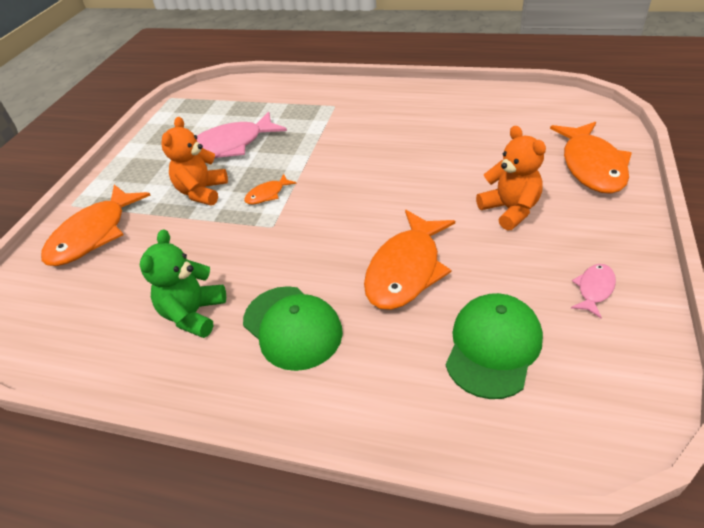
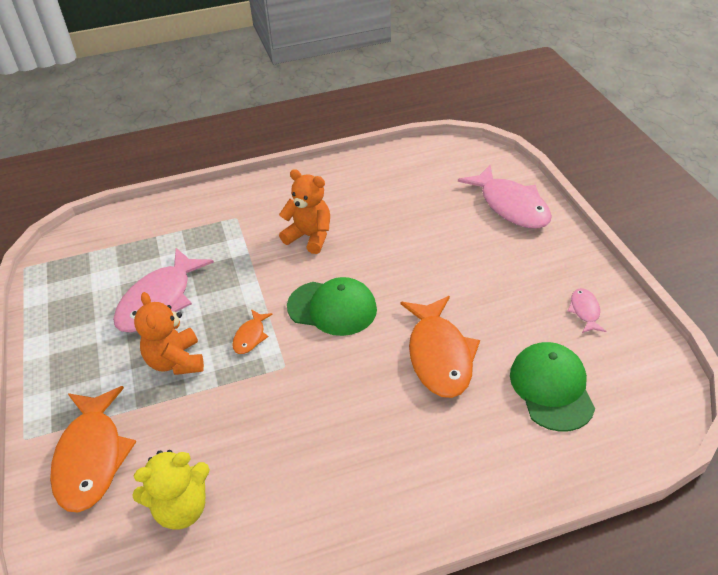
camera: 35 degrees left, 0 degrees up
green teddy bear [140,229,226,338] -> none
green cap [243,286,343,371] -> green cap moved to [287,277,377,336]
orange teddy bear [476,126,546,231] -> orange teddy bear moved to [279,169,330,254]
orange fish [550,122,632,194] -> pink fish [458,165,552,229]
none -> yellow teddy bear [132,450,210,530]

